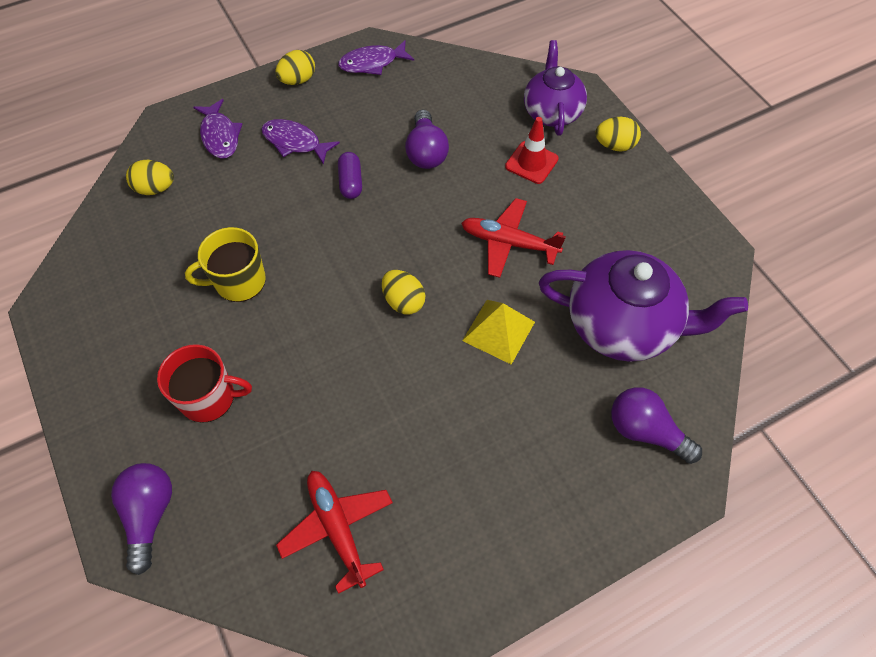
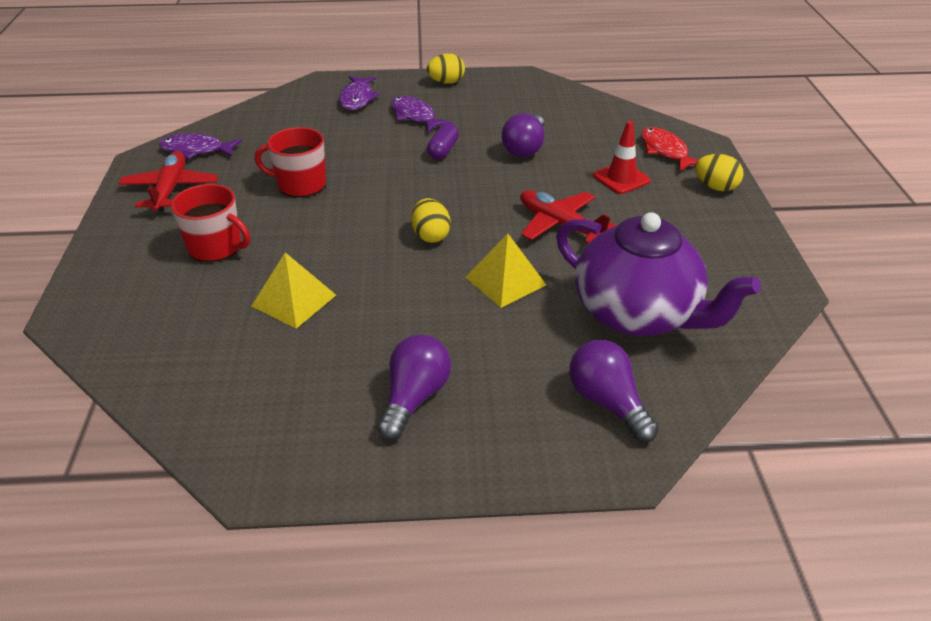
camera: 25 degrees right, 20 degrees down
purple light bulb [111,463,172,575] -> purple light bulb moved to [377,335,451,440]
yellow egg [126,160,174,195] -> none
yellow mug [185,227,266,302] -> red mug [255,127,326,197]
red plane [276,471,393,594] -> red plane moved to [118,151,218,211]
purple fish [338,40,414,75] -> purple fish moved to [159,133,242,159]
purple teapot [524,40,587,136] -> red fish [641,127,698,172]
none -> yellow pyramid [251,253,336,329]

